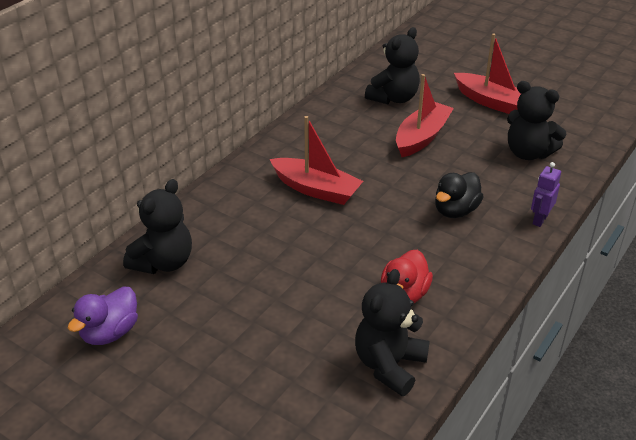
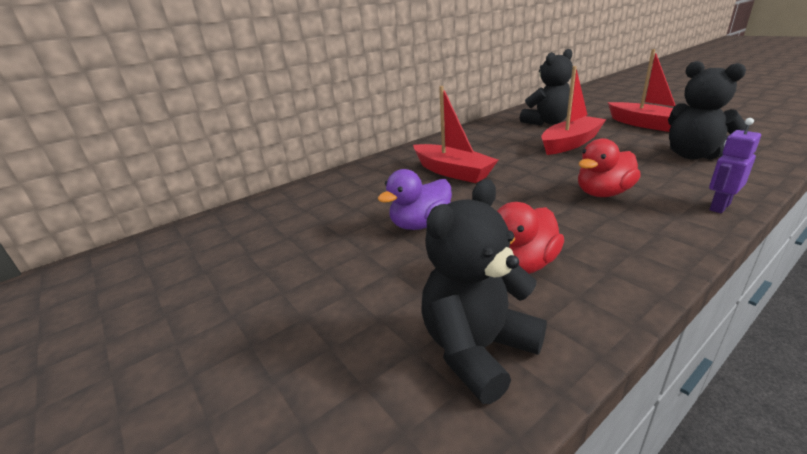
camera: 20 degrees right, 10 degrees down
purple duck [68,287,138,345] -> purple duck moved to [378,169,452,230]
black teddy bear [123,179,192,274] -> none
black duck [435,172,484,218] -> red duck [578,138,641,197]

